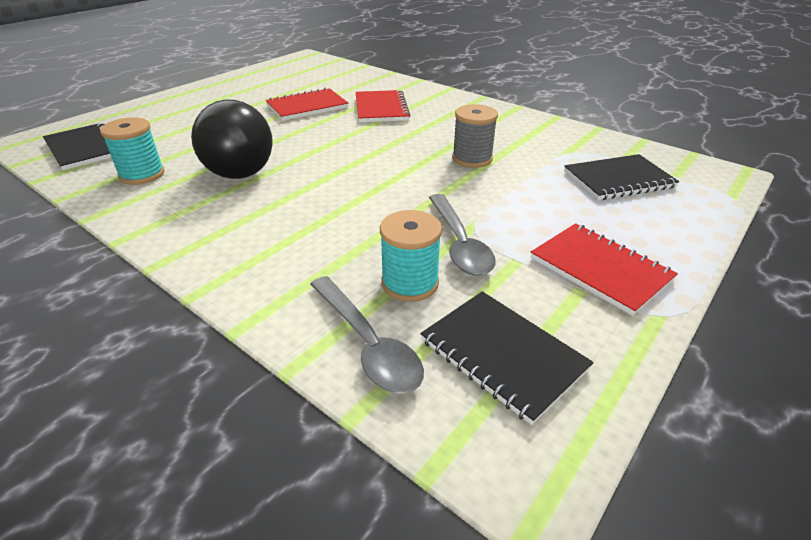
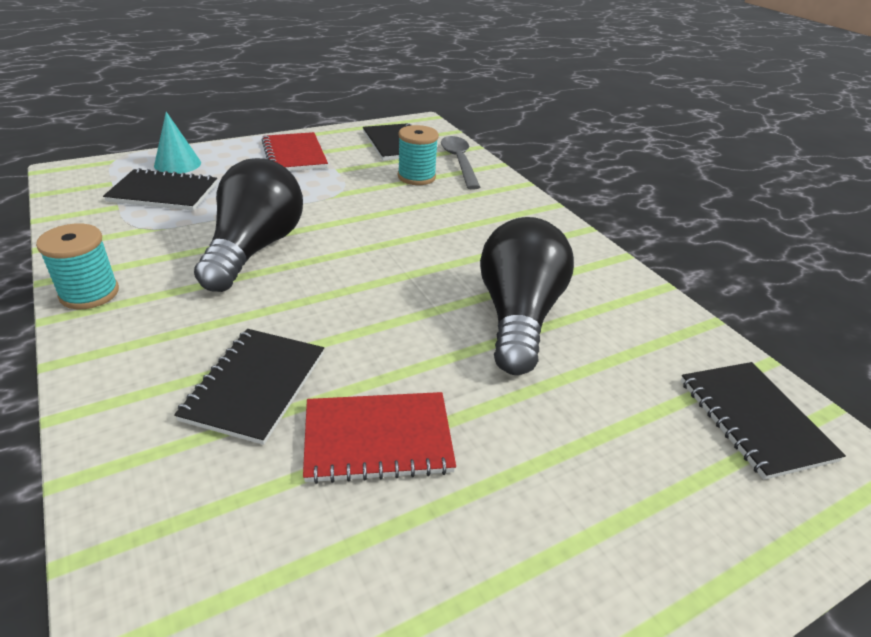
camera: 160 degrees left, 0 degrees up
turquoise spool [100,117,165,185] -> turquoise spool moved to [36,224,119,309]
red notebook [355,90,410,122] -> black notebook [174,329,324,445]
grey spoon [429,194,495,275] -> none
grey spool [452,104,498,168] -> black light bulb [194,158,303,292]
none -> turquoise cone [154,112,201,174]

